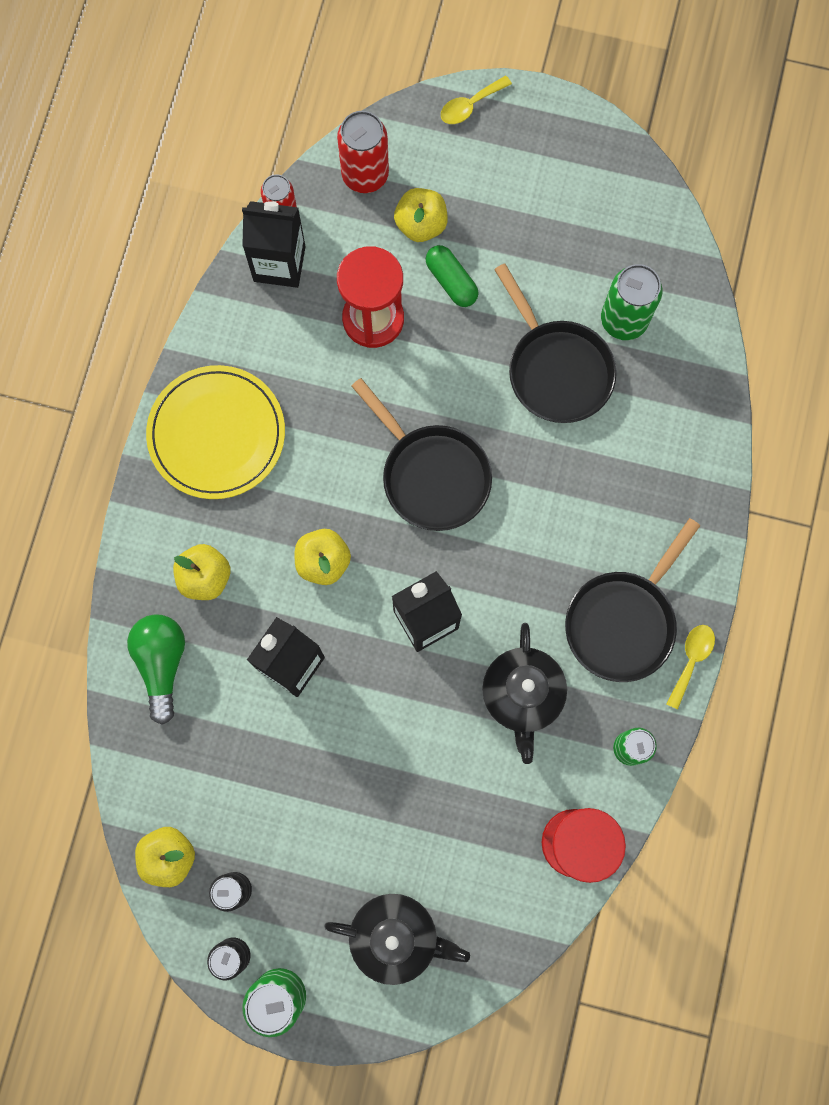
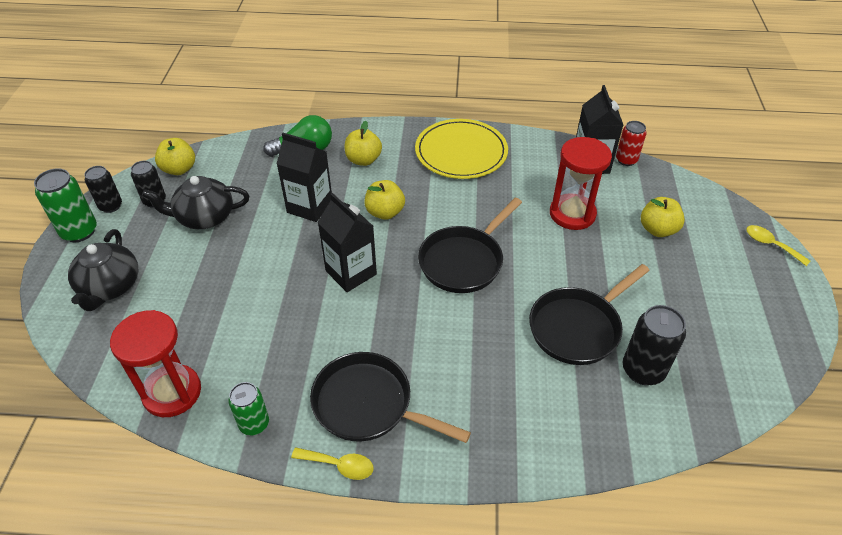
camera: 80 degrees right, 30 degrees down
red can [337,111,389,193] -> none
green capsule [425,245,478,307] -> none
black teapot [482,623,567,764] -> black teapot moved to [142,176,249,229]
green can [601,264,662,340] -> black can [623,305,686,385]

